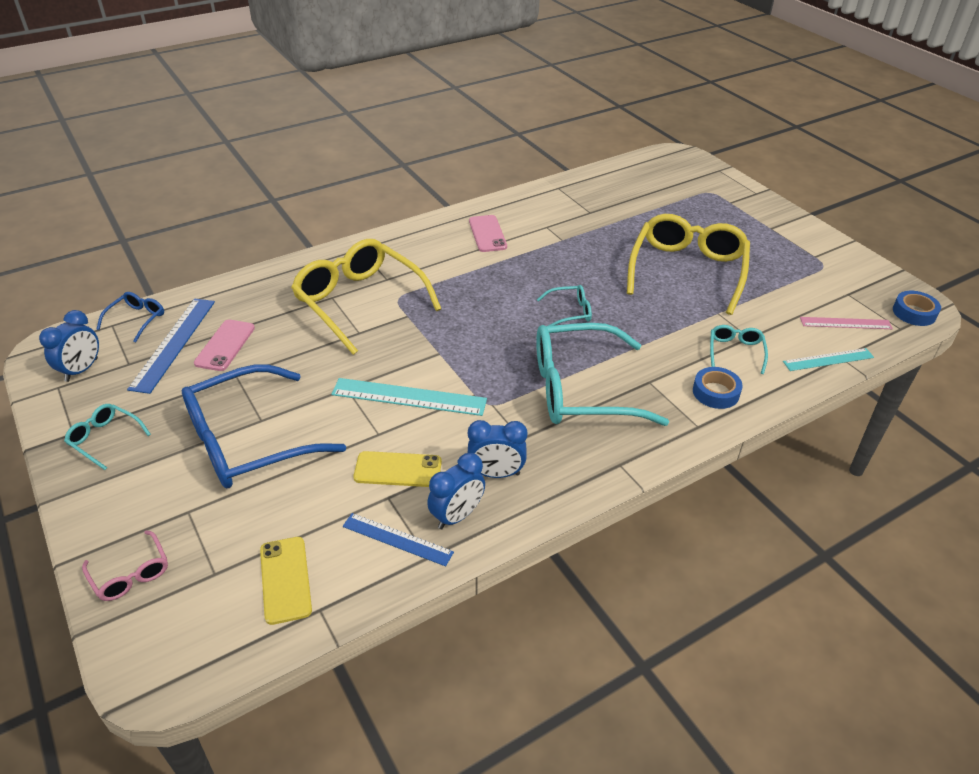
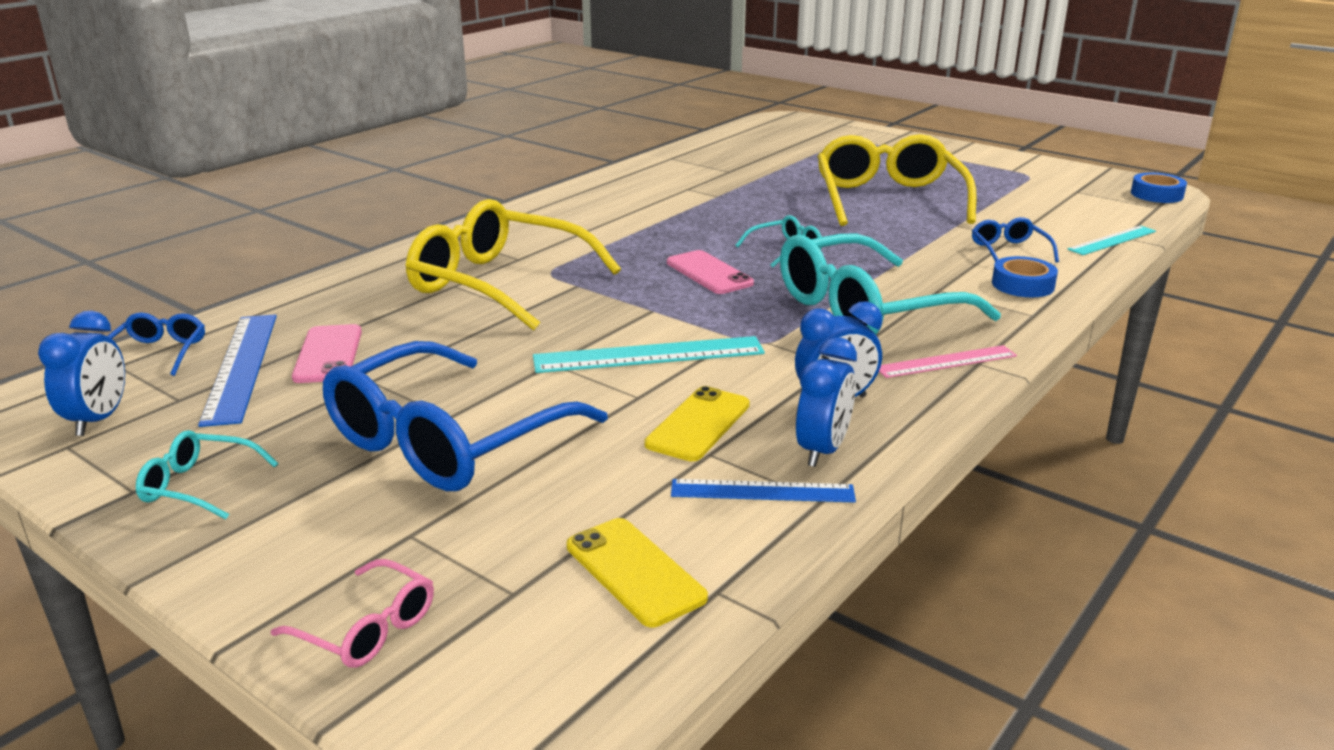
camera: 20 degrees left, 15 degrees down
yellow phone [354,451,442,487] -> yellow phone turned 45 degrees counterclockwise [644,386,750,461]
pink phone [469,215,507,252] -> pink phone moved to [667,250,754,294]
turquoise glasses [710,325,768,374] -> blue glasses [972,217,1059,262]
pink ruler [800,317,893,329] -> pink ruler moved to [879,345,1017,378]

